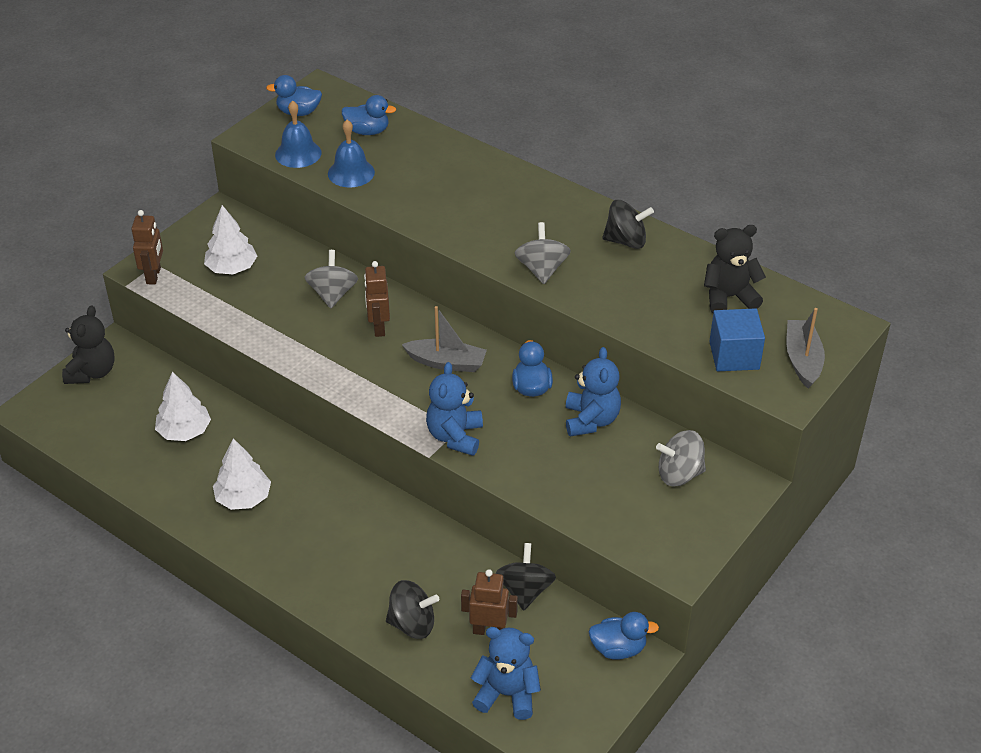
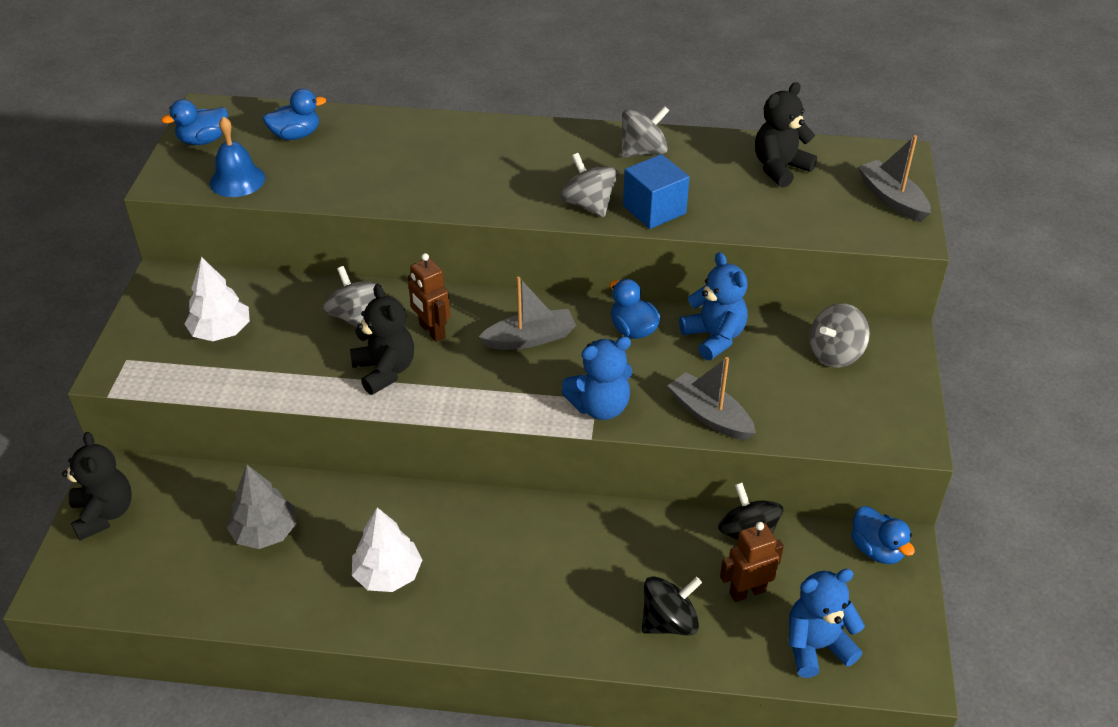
camera: 30 degrees left, 0 degrees up
brown robot [131,210,163,285] -> none
white tree [155,372,211,441] -> grey tree [227,465,297,549]
blue bell [328,120,375,188] -> none
blue teddy bear [426,362,483,456] -> blue teddy bear turned 90 degrees counterclockwise [562,336,632,420]
blue duck [589,612,659,660] -> blue duck turned 90 degrees clockwise [851,506,915,564]
black spinning top [602,200,654,249] -> grey spinning top [621,106,670,158]
blue cube [709,308,765,371] -> blue cube moved to [623,154,690,229]
none -> black teddy bear [350,284,414,395]
none -> grey boat [668,357,756,440]

